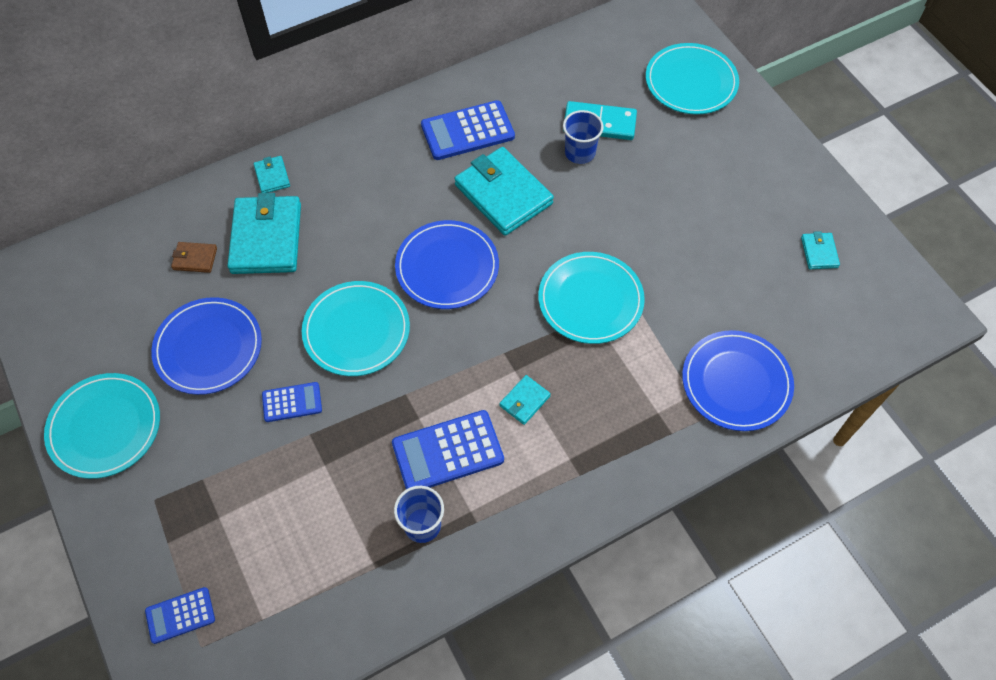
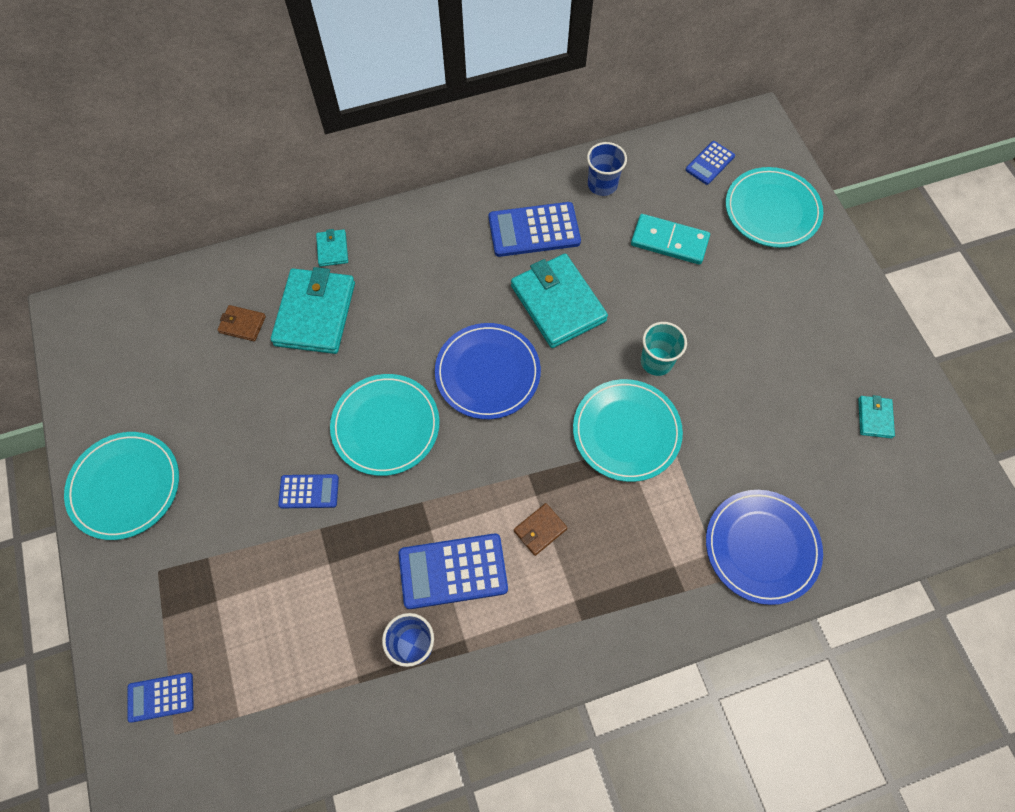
camera: 10 degrees right, 5 degrees up
blue plate [151,297,262,395] -> none
turquoise wallet [499,375,551,425] -> brown wallet [514,503,567,556]
blue cup [563,110,604,164] -> blue cup moved to [587,142,627,196]
none -> turquoise cup [641,322,687,376]
none -> blue calculator [686,141,735,185]

